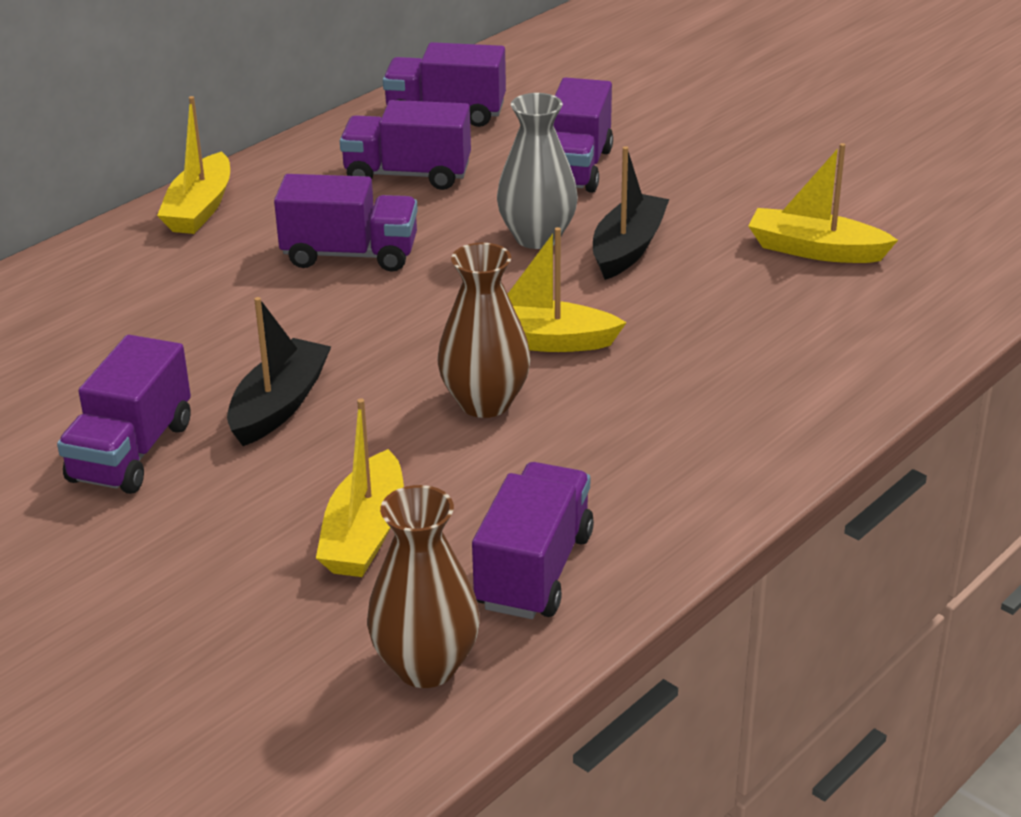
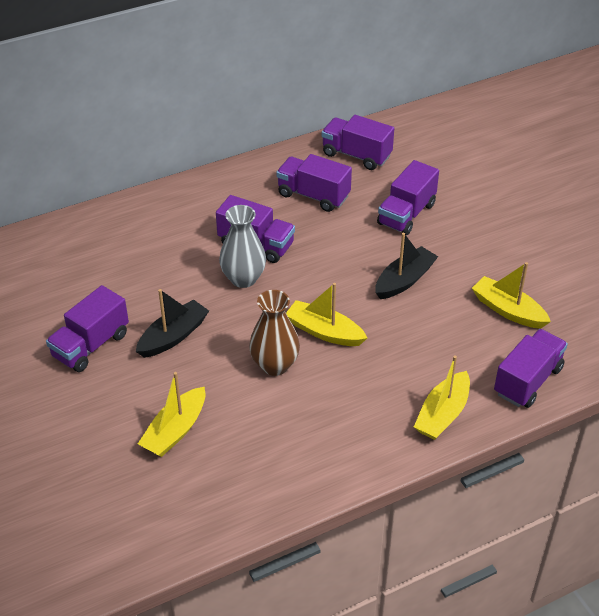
camera: 20 degrees right, 10 degrees up
yellow boat [157,96,230,234] -> yellow boat moved to [414,356,470,440]
brown vase [367,485,480,688] -> none
purple truck [472,462,594,619] -> purple truck moved to [494,329,568,408]
grey vase [497,93,578,249] -> grey vase moved to [219,205,266,288]

